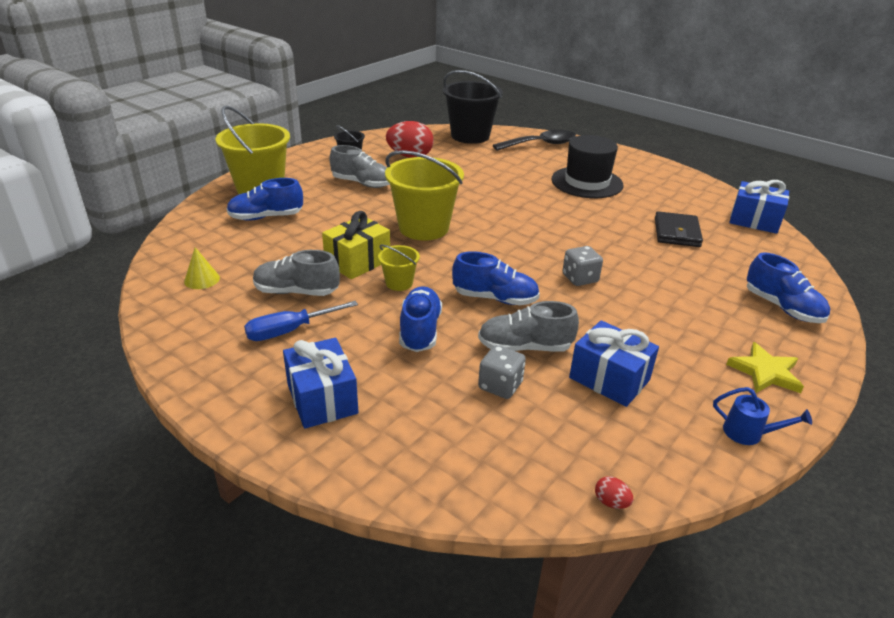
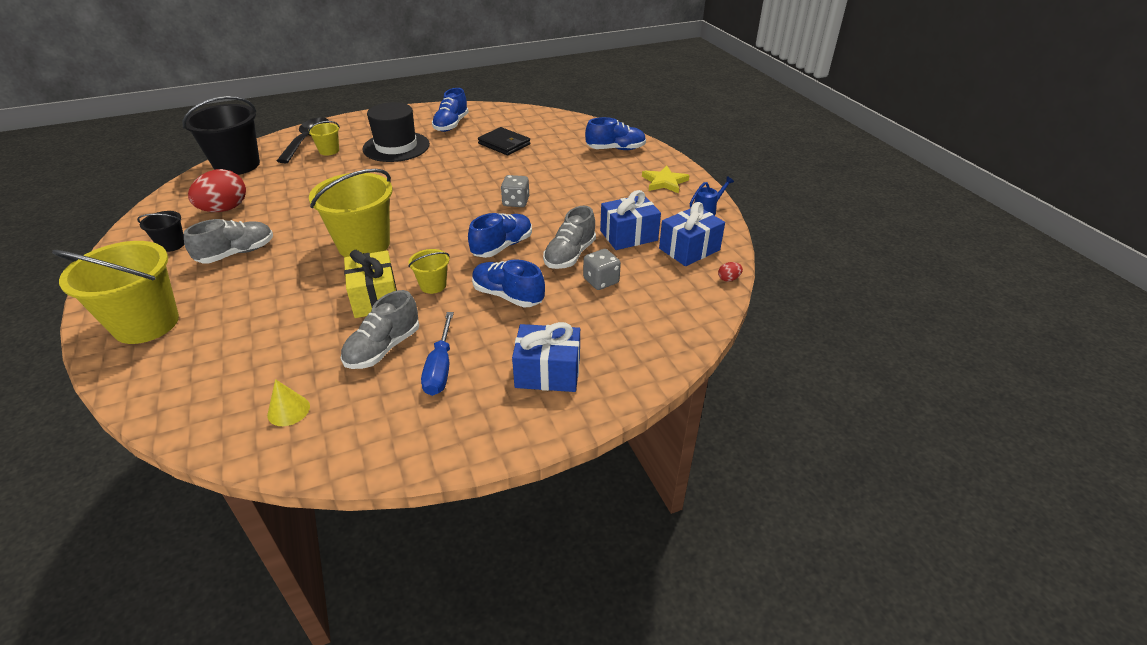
camera: 60 degrees left, 5 degrees up
blue shoe [227,178,303,221] -> blue shoe moved to [432,88,469,132]
blue gift [729,180,789,234] -> blue gift moved to [659,202,725,266]
none -> yellow bucket [308,121,339,156]

